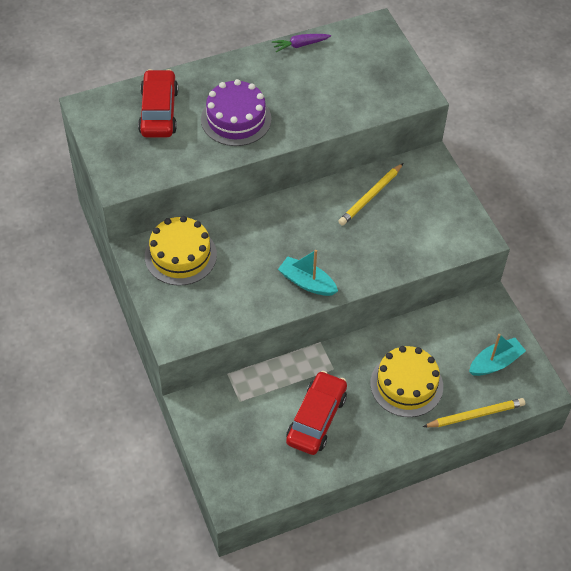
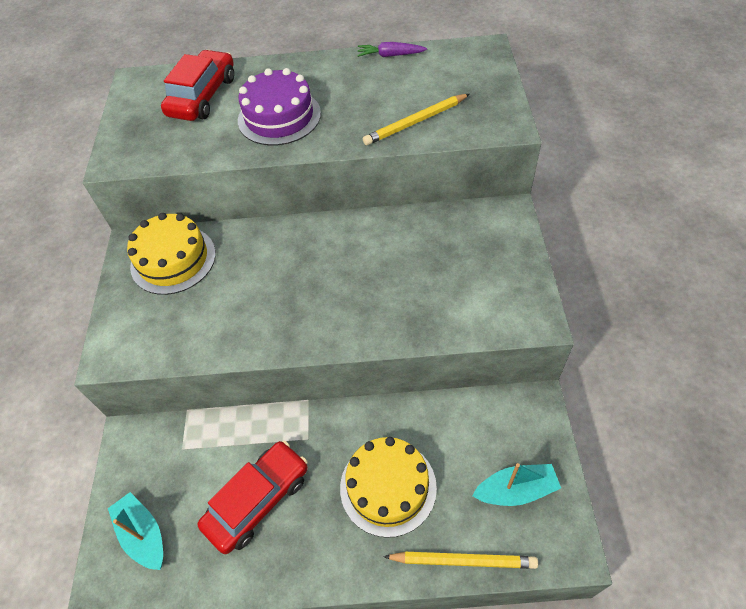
camera: 25 degrees right, 0 degrees up
turquoise boat [278,250,338,296] -> turquoise boat moved to [108,492,163,570]
yellow pencil [338,163,403,226] -> yellow pencil moved to [363,94,470,145]

